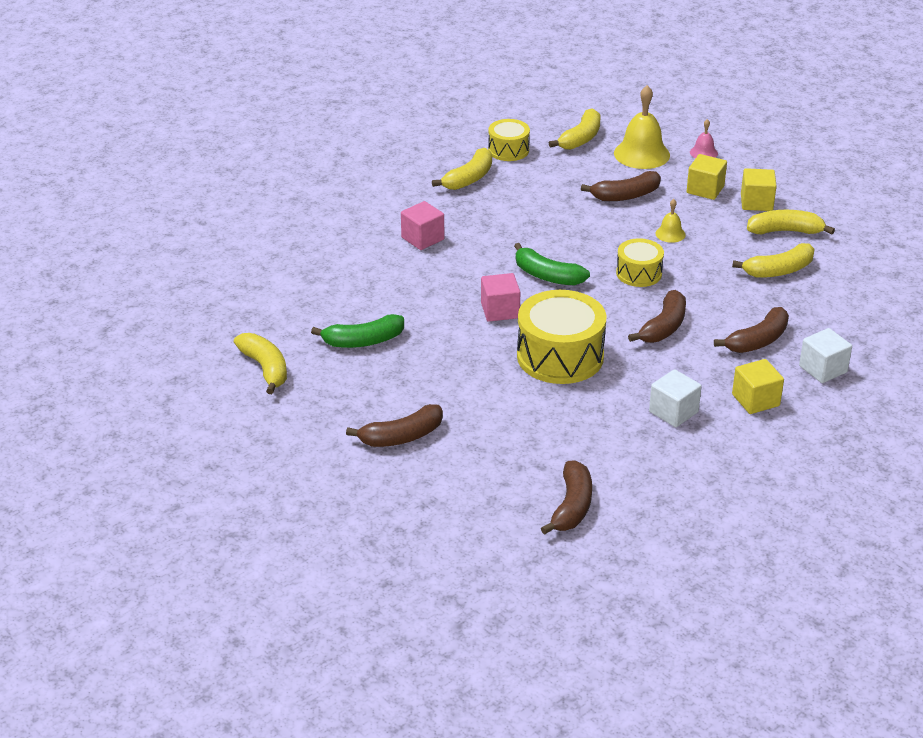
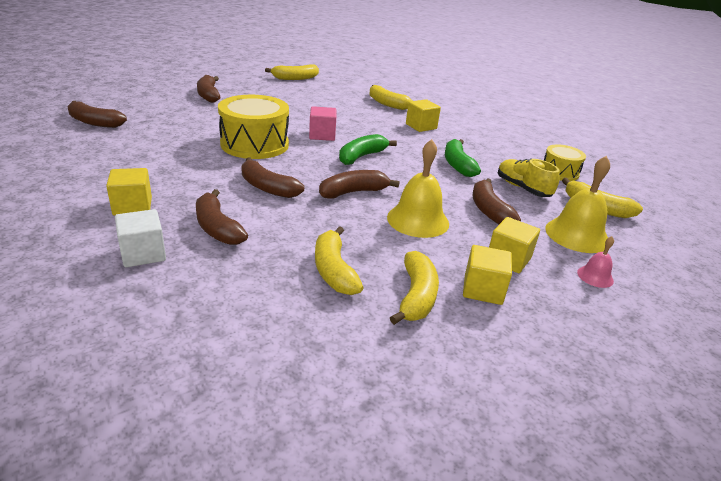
camera: 95 degrees right, 5 degrees down
green banana [311,314,404,348] -> green banana moved to [445,139,481,177]
pink cube [401,201,444,250] -> yellow cube [406,99,441,132]
yellow banana [432,148,492,190] -> yellow banana moved to [369,85,413,110]
yellow drum [616,238,664,287] -> brown banana [319,170,400,199]
white cube [649,369,702,427] -> none
yellow bell [655,199,686,243] -> yellow bell [387,139,449,238], size x2.00
none -> yellow shoe [498,158,560,197]

